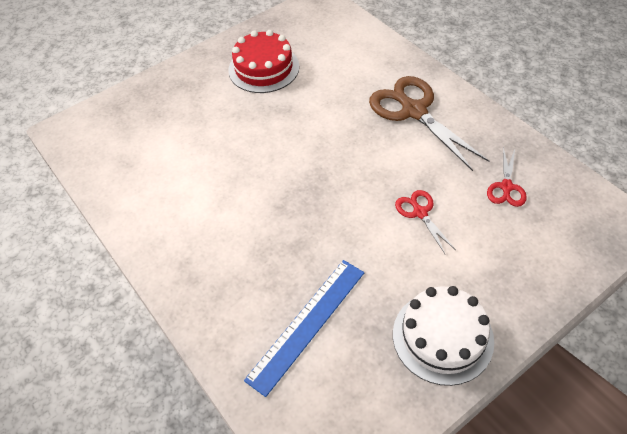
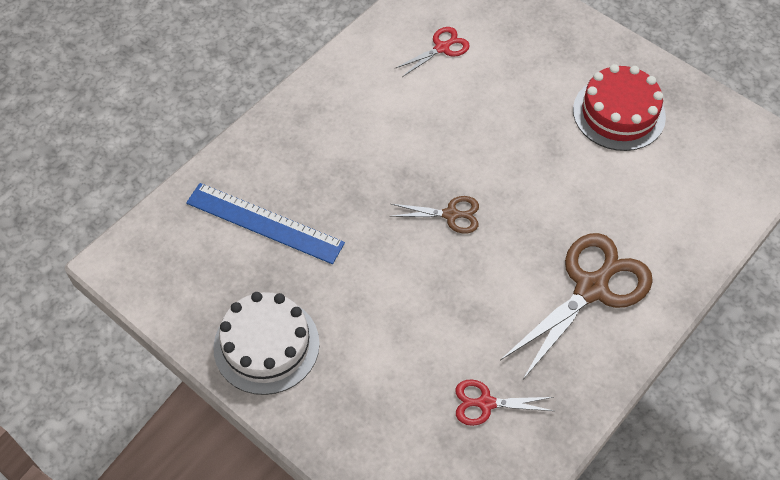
camera: 75 degrees right, 5 degrees up
red scissors [395,190,456,254] -> red scissors moved to [396,27,470,77]
none -> brown scissors [390,196,479,234]

